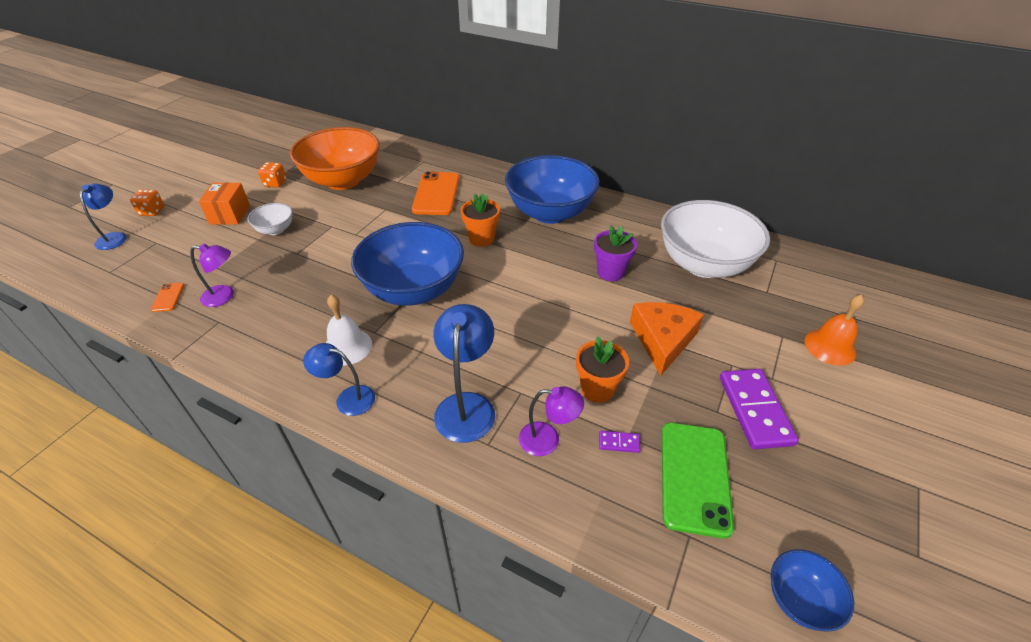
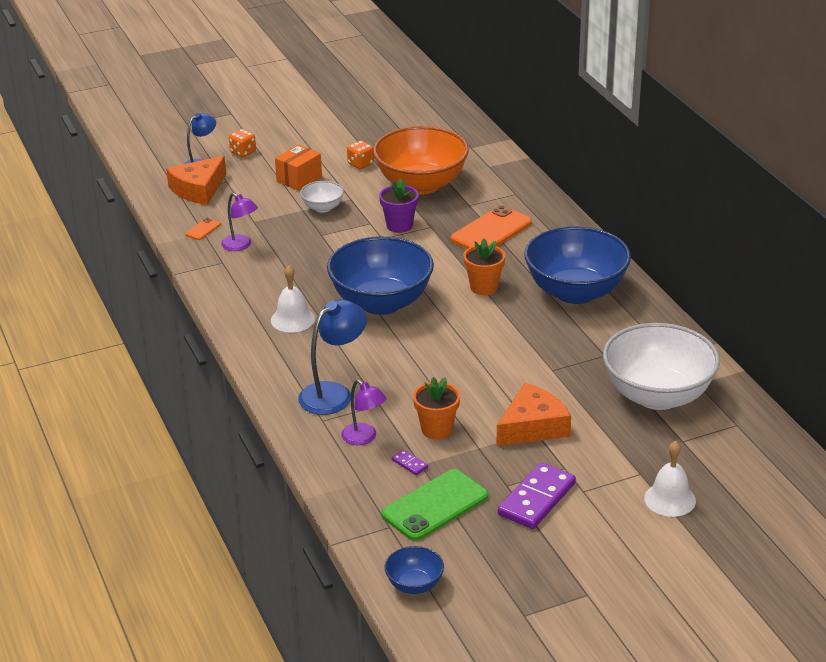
camera: 40 degrees right, 10 degrees down
blue lamp [303,343,375,416] -> none
purple flower pot [594,225,637,281] -> purple flower pot moved to [379,178,419,233]
orange bell [805,295,864,366] -> white bell [644,441,696,517]
none -> orange cheese [166,156,226,205]

